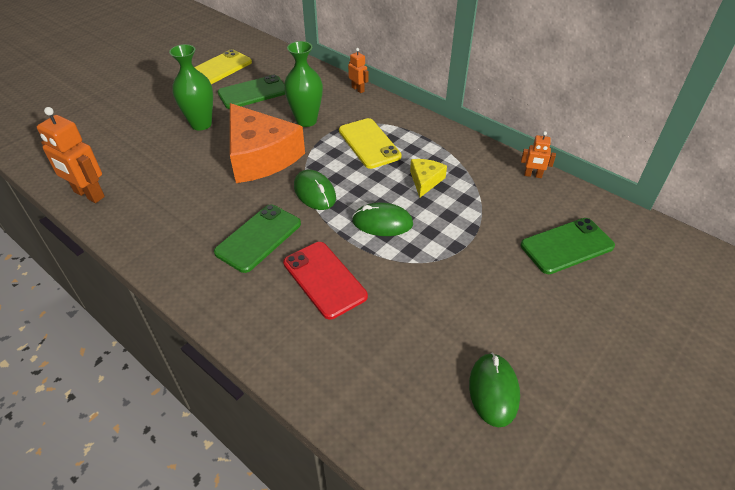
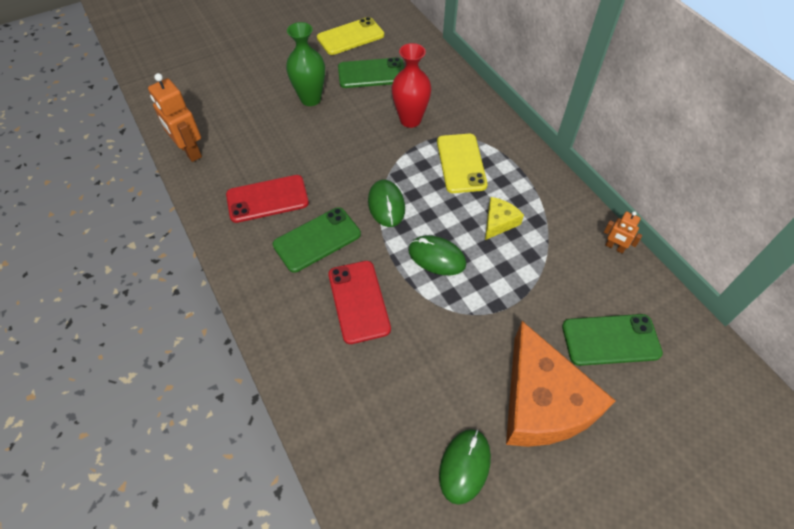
camera: 20 degrees right, 10 degrees up
orange cheese [230,103,305,183] -> orange cheese moved to [506,321,616,447]
green vase [284,41,323,127] -> red vase [392,43,431,128]
orange robot [348,48,368,93] -> none
none -> red phone [226,175,309,223]

